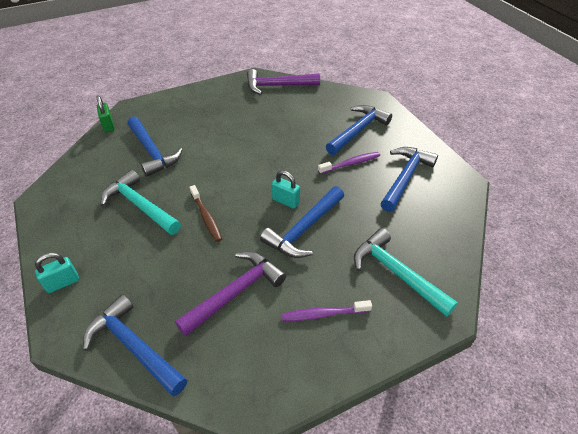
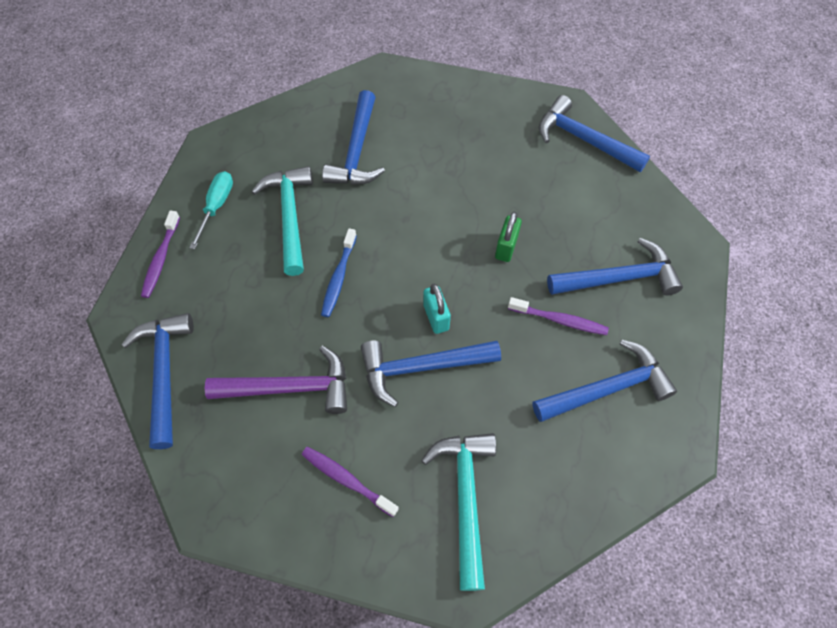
camera: 40 degrees right, 15 degrees up
turquoise padlock [35,253,79,293] -> purple toothbrush [141,211,180,298]
green padlock [97,95,115,132] -> green padlock moved to [495,212,522,262]
brown toothbrush [190,185,222,242] -> blue toothbrush [321,228,357,317]
purple hammer [247,69,320,95] -> blue hammer [539,95,650,172]
none -> turquoise screwdriver [189,171,233,250]

